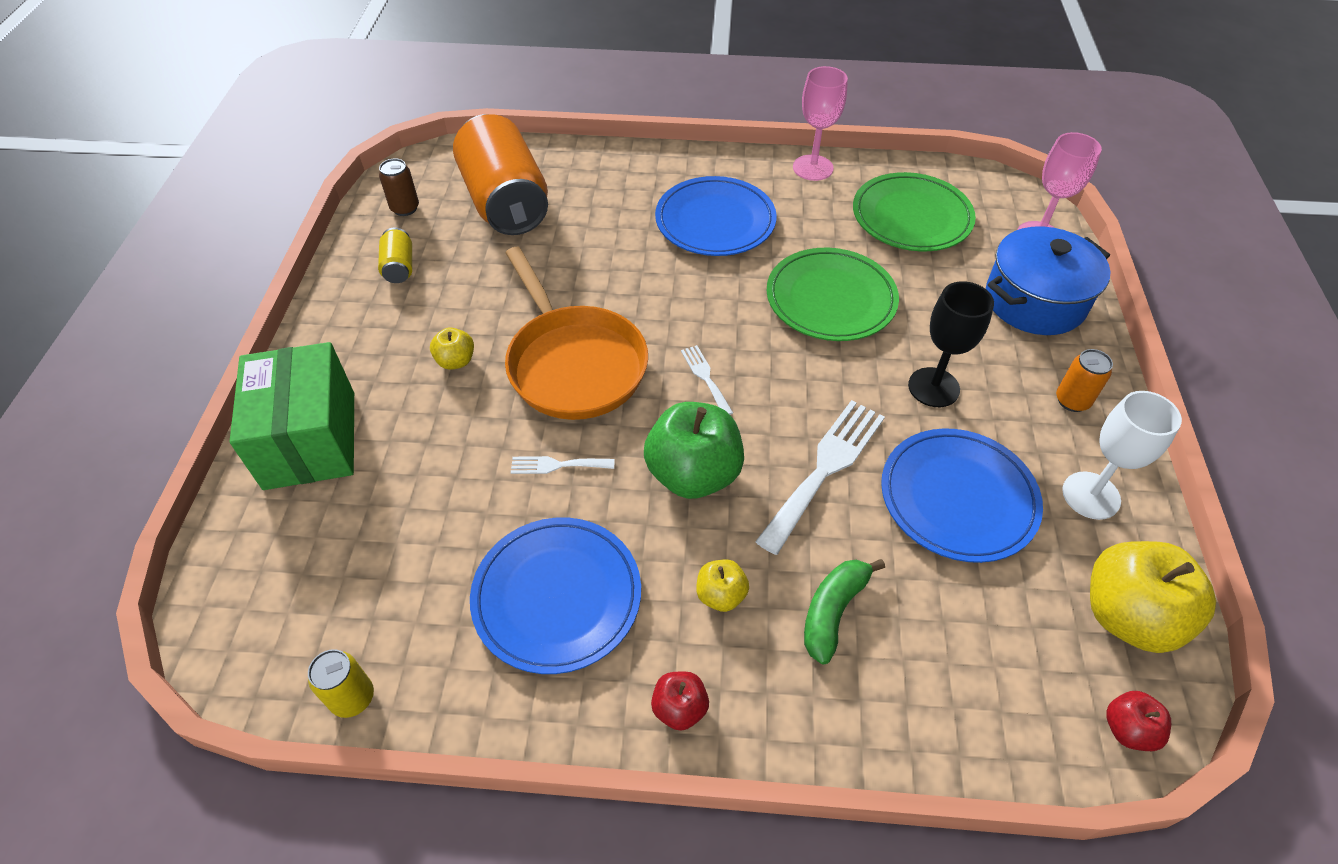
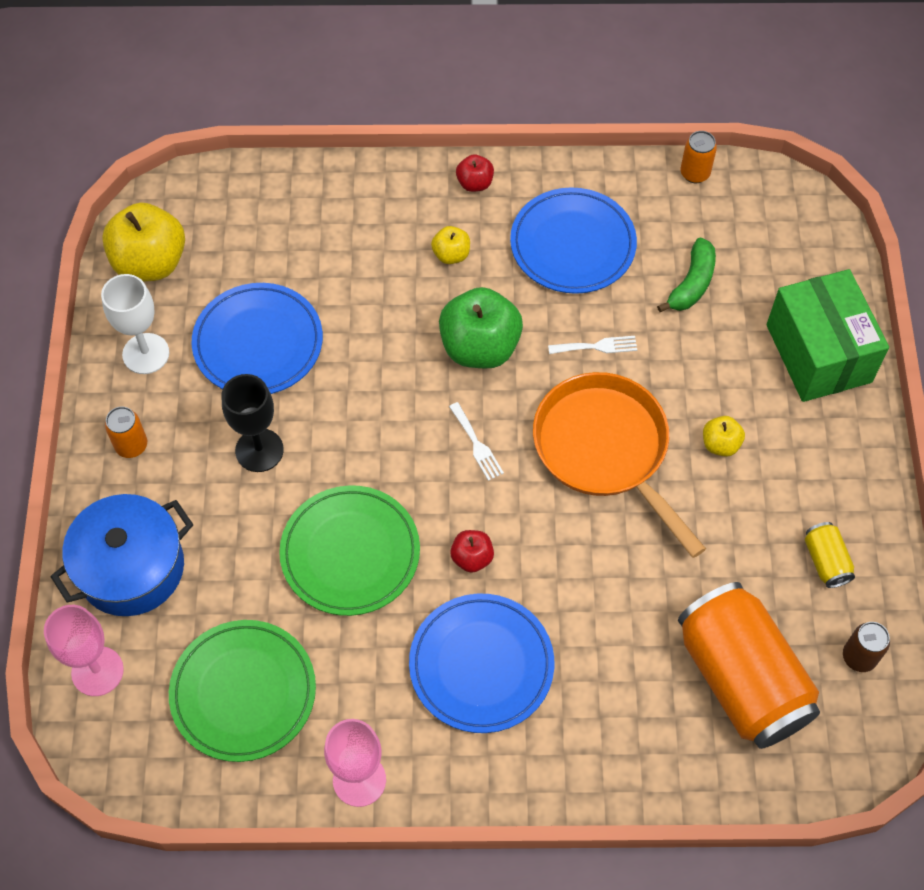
camera: 175 degrees right, 10 degrees up
yellow can [308,649,374,718] -> orange can [681,131,717,183]
white fork [755,400,885,555] -> none
green banana [804,559,885,664] -> green banana moved to [657,237,716,312]
red apple [1106,691,1171,751] -> red apple moved to [450,530,494,573]

